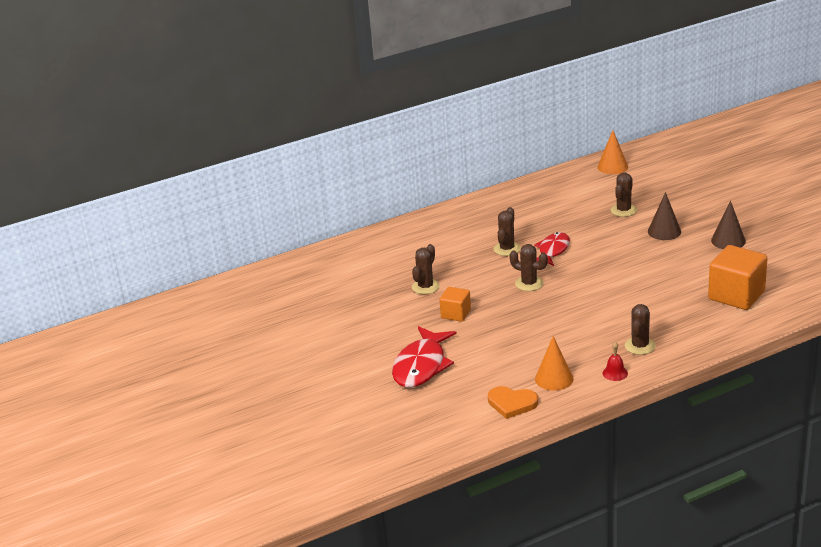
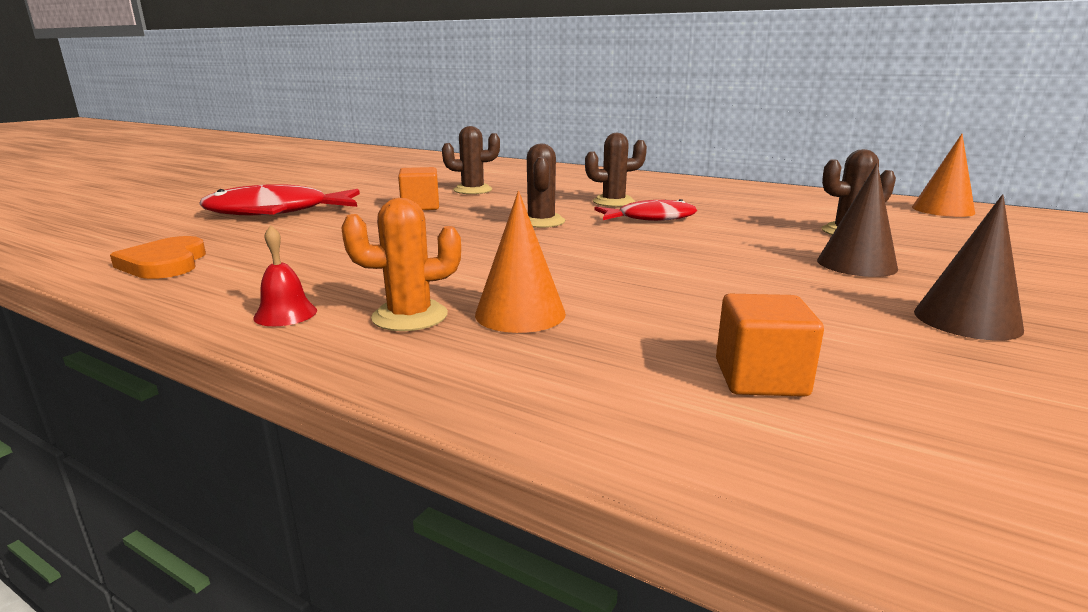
camera: 55 degrees right, 10 degrees down
orange cone [535,336,574,391] -> orange cone moved to [475,191,566,333]
brown cactus [625,304,656,355] -> orange cactus [341,198,461,331]
orange cube [708,245,768,310] -> orange cube [716,294,824,397], size x0.56

